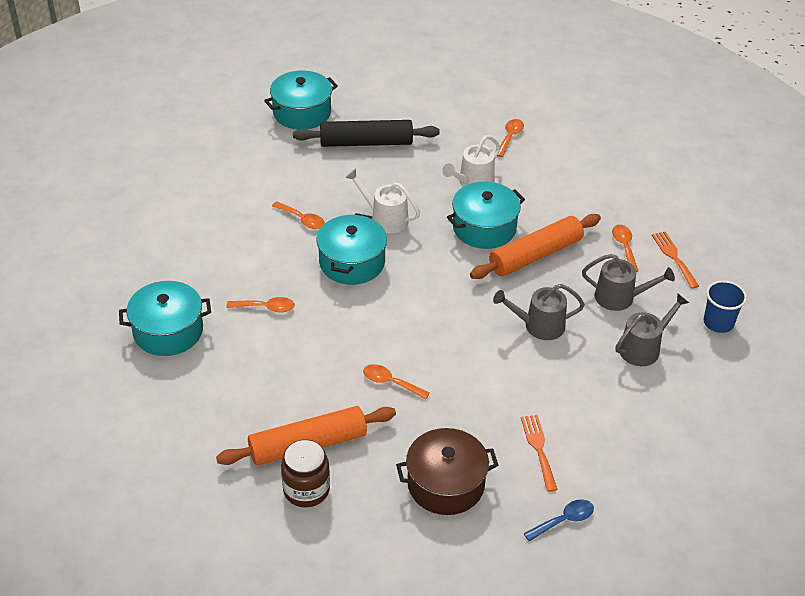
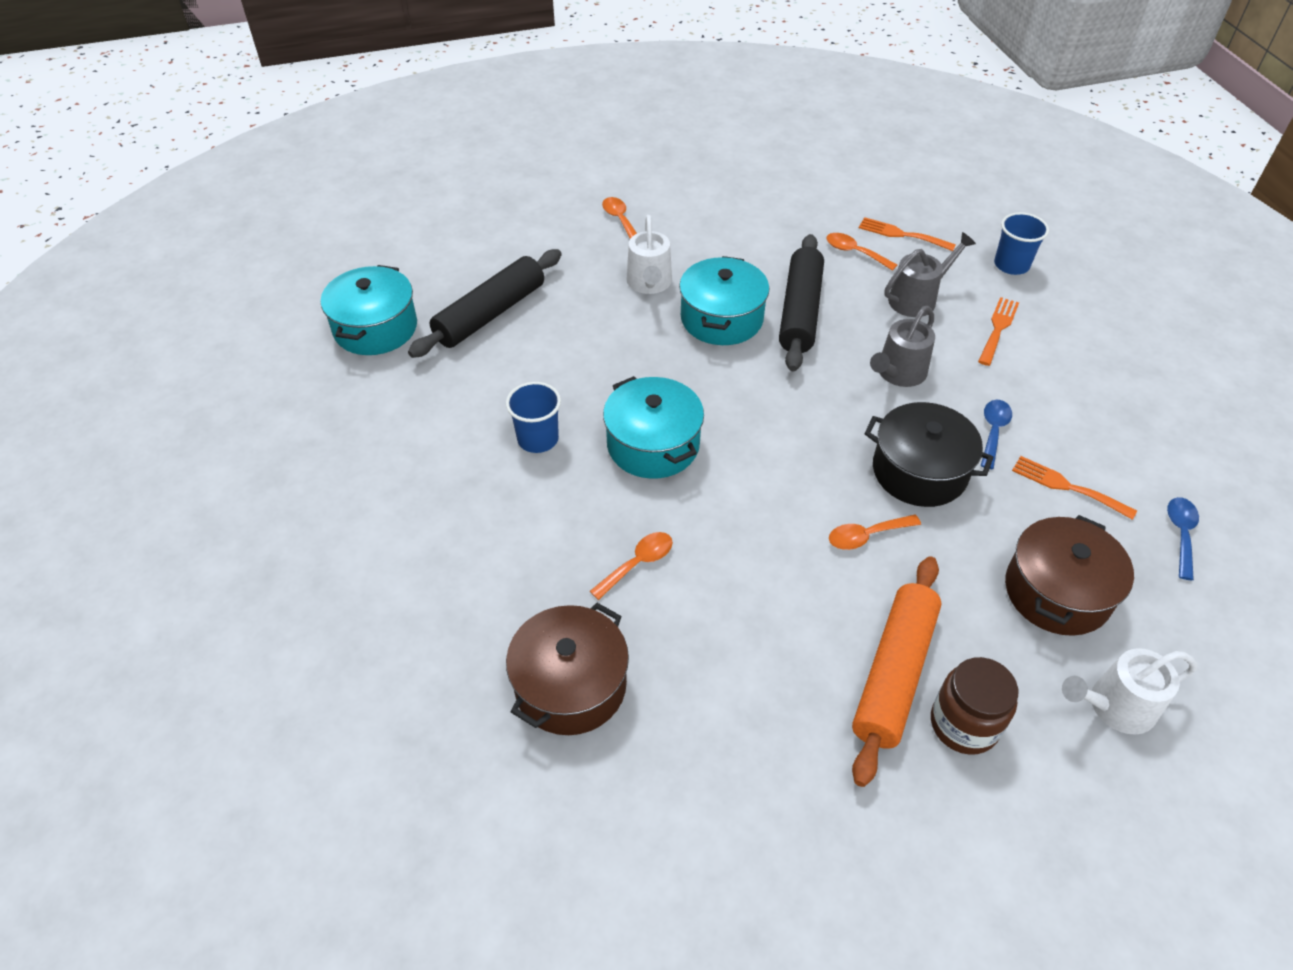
camera: 45 degrees left, 5 degrees up
turquoise pot [119,281,211,356] -> brown pot [506,603,629,735]
orange spoon [272,201,325,229] -> blue cup [506,382,561,453]
white watering can [345,169,420,233] -> white watering can moved to [1062,648,1197,735]
orange rolling pin [470,214,601,279] -> black rolling pin [779,234,824,372]
grey watering can [615,293,689,366] -> orange fork [978,297,1019,366]
none -> black pot [864,402,994,507]
none -> blue spoon [981,400,1012,469]

